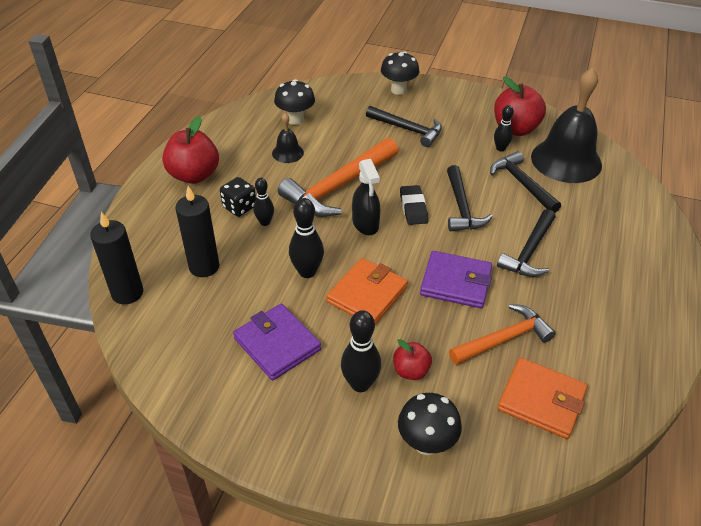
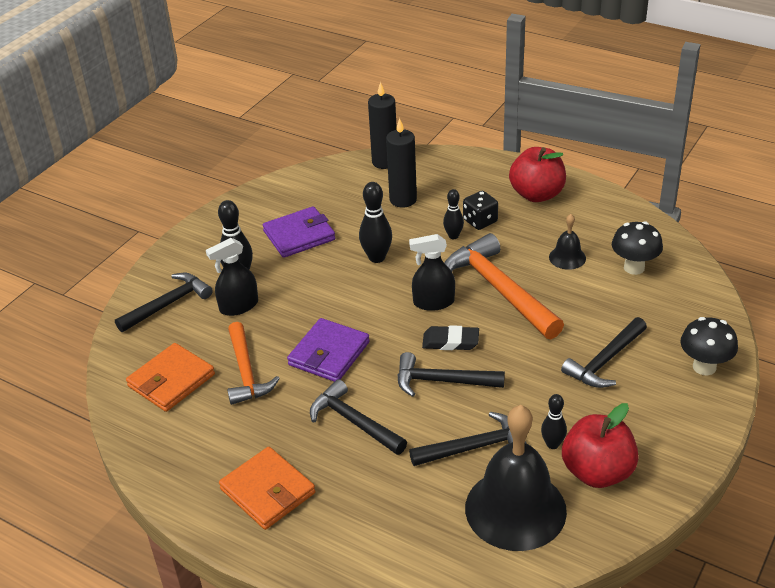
camera: 105 degrees right, 5 degrees down
orange wallet [326,258,408,325] -> orange wallet moved to [219,447,316,530]
red apple [393,339,432,380] -> black spray bottle [206,238,258,316]
black mushroom [398,393,462,455] -> black hammer [115,273,213,332]

